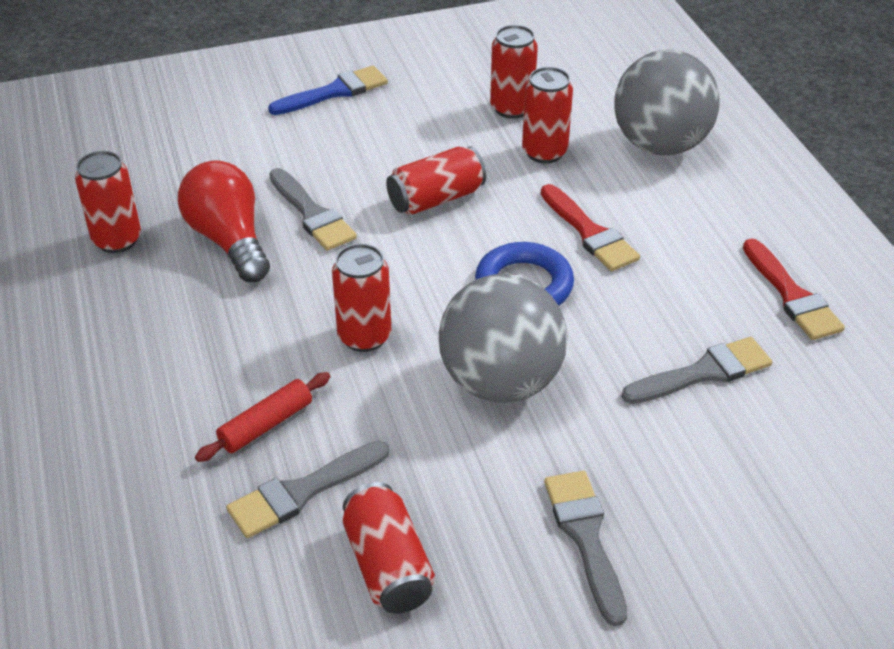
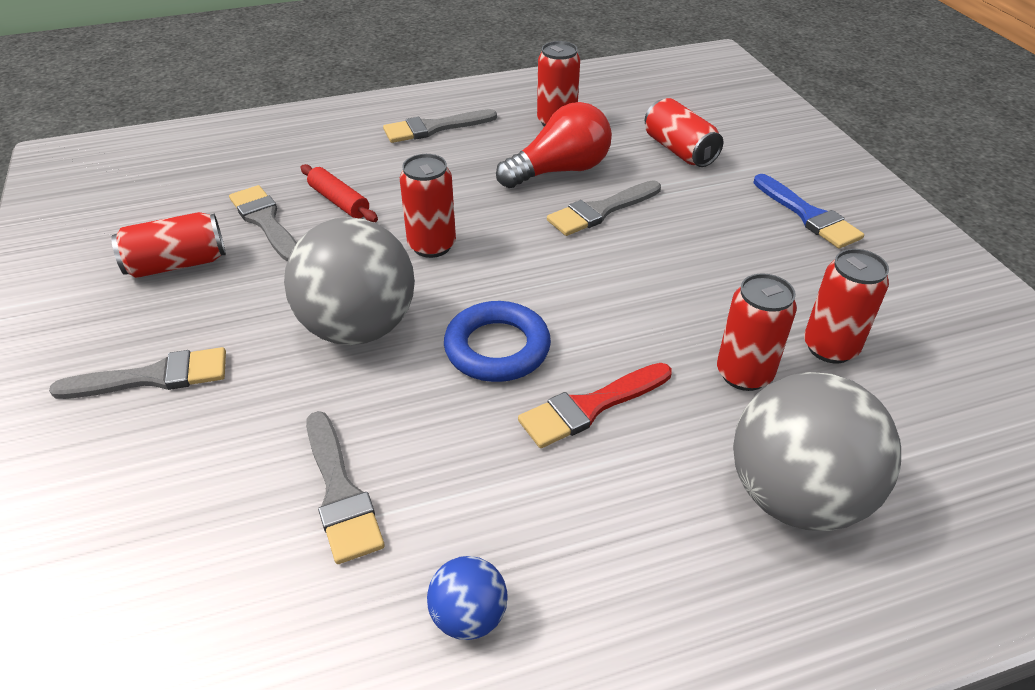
camera: 90 degrees right, 0 degrees up
red can [386,146,486,215] -> red can moved to [645,98,723,167]
red brush [743,239,845,340] -> blue ball [427,556,508,640]
none -> grey brush [383,109,497,143]

